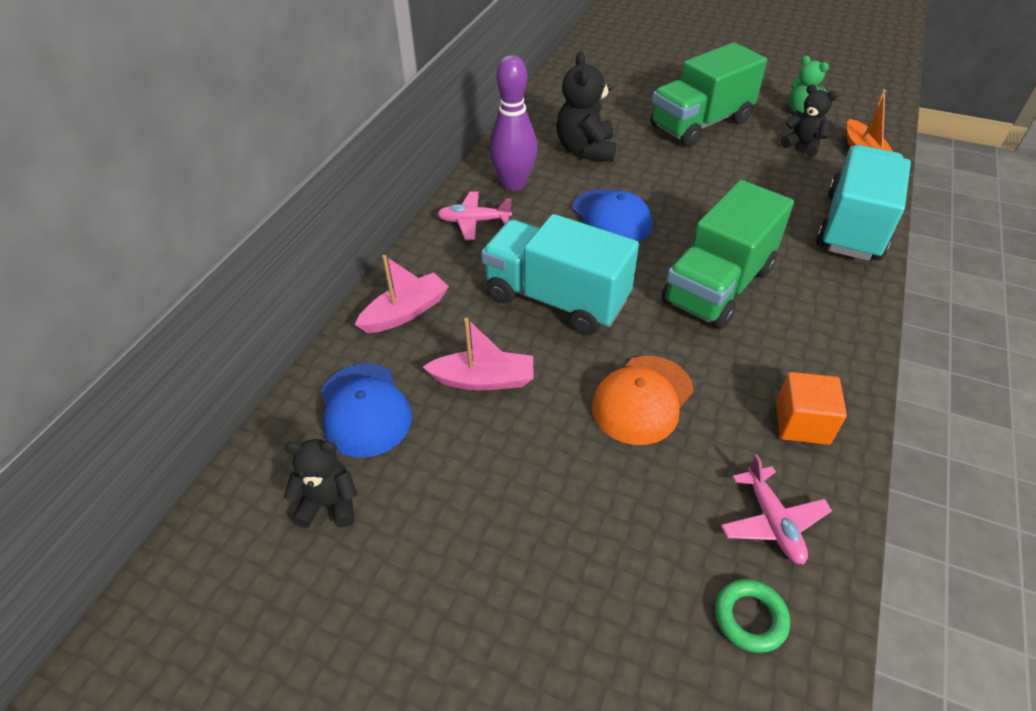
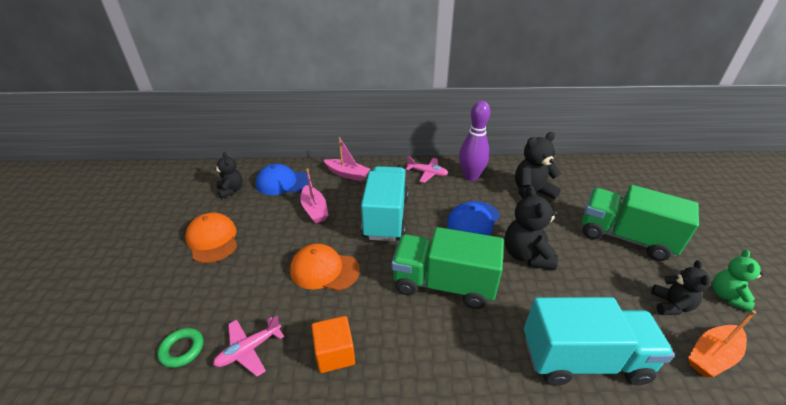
camera: 65 degrees right, 10 degrees down
blue cap [321,363,412,458] -> blue cap turned 45 degrees clockwise [256,164,311,195]
pink plane [437,191,512,240] -> pink plane turned 135 degrees clockwise [406,156,448,183]
none -> orange cap [185,213,237,263]
none -> black teddy bear [505,185,558,270]

